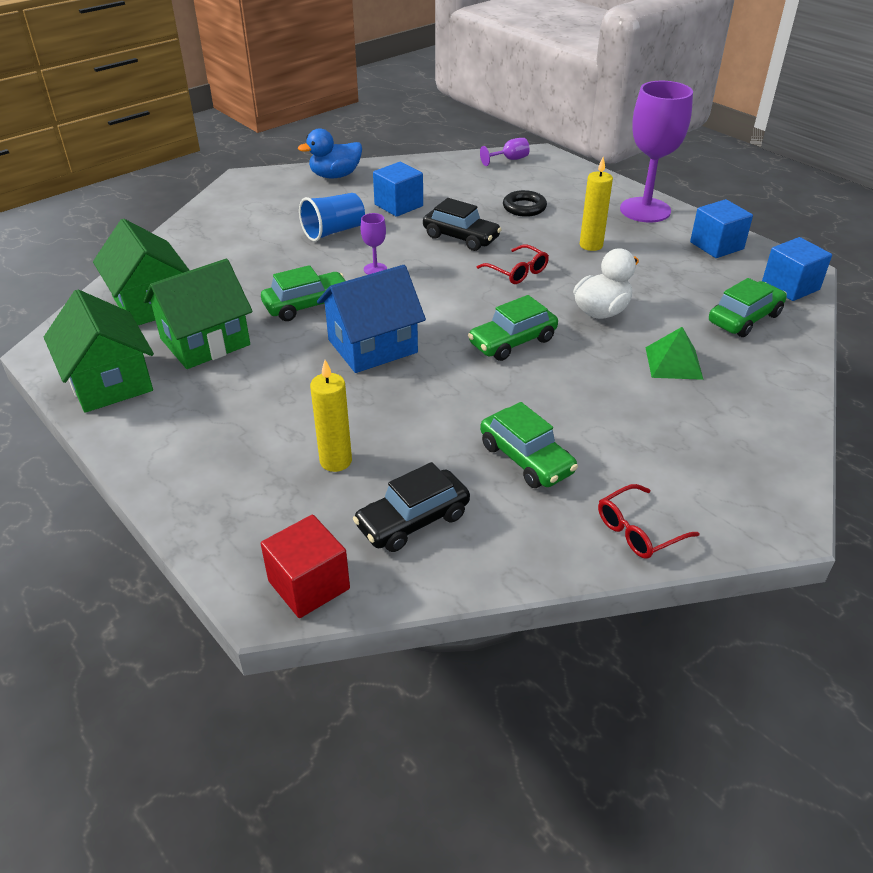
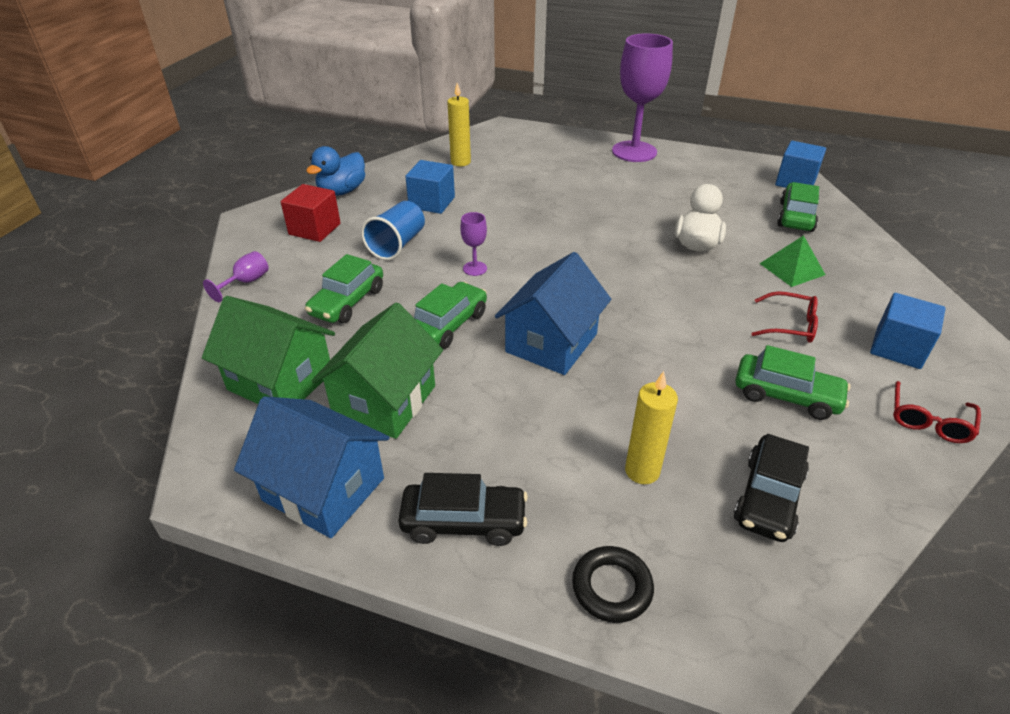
camera: 30 degrees left, 0 degrees up
green house [44,289,154,413] -> blue house [234,396,389,538]
red cube [261,515,350,618] -> red cube moved to [281,184,340,242]
black car [423,198,502,251] -> black car moved to [398,473,528,546]
green car [468,295,558,361] -> green car moved to [305,254,383,323]
red glasses [477,245,549,284] -> red glasses moved to [751,291,818,343]
purple goblet [480,138,530,166] -> purple goblet moved to [203,251,269,302]
black ring [503,190,547,217] -> black ring moved to [572,546,654,623]
yellow candle [580,157,613,251] -> yellow candle moved to [447,83,471,166]
blue cube [690,199,753,258] -> blue cube moved to [870,293,946,369]

